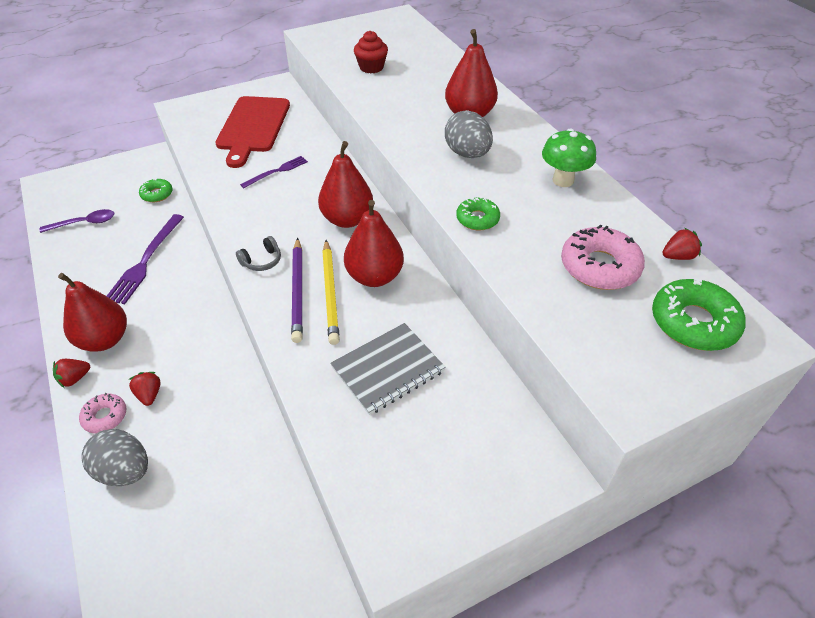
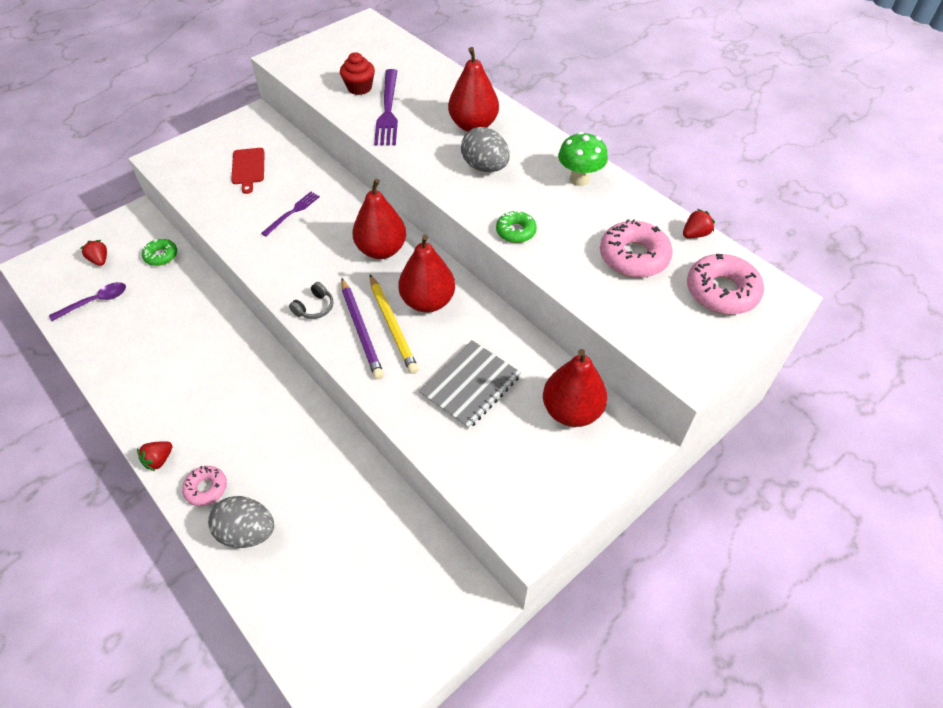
camera: 15 degrees left, 5 degrees up
red pear [58,273,127,352] -> red pear moved to [543,349,607,427]
purple fork [107,214,184,304] -> purple fork moved to [374,69,398,146]
red strawberry [128,372,161,406] -> red strawberry moved to [81,240,107,266]
red cutting board [215,96,290,168] -> red cutting board [231,148,265,194], size x0.54
green donut [652,278,746,351] -> pink donut [687,254,764,315]

